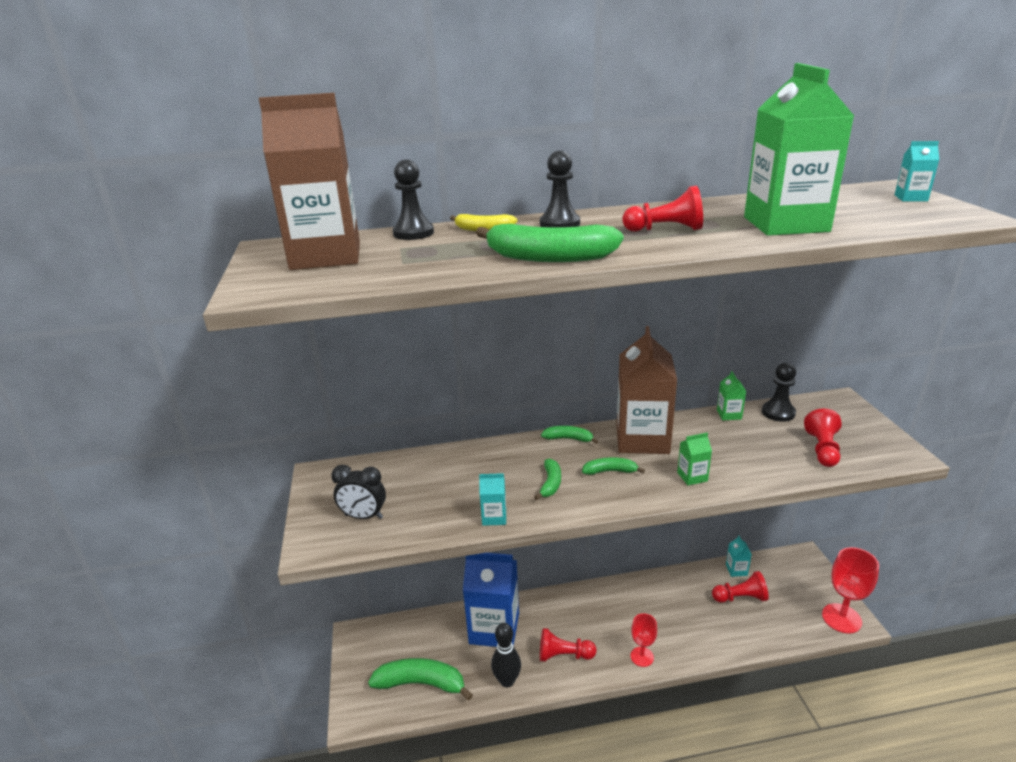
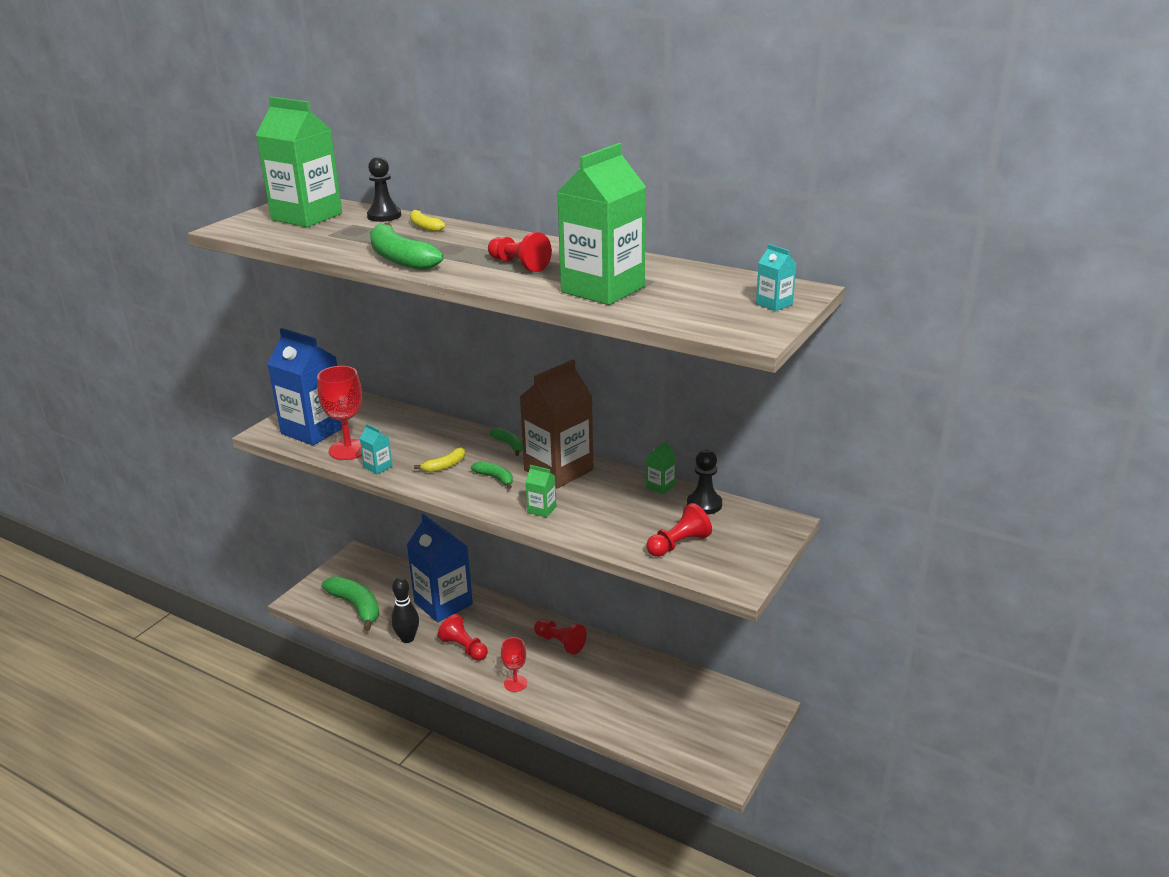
camera: 40 degrees right, 0 degrees up
brown carton [259,93,360,270] -> green carton [256,97,342,227]
black clock [331,465,386,519] -> blue carton [267,328,342,445]
green banana [535,459,561,500] -> yellow banana [414,447,465,473]
black pawn [540,150,580,227] -> none
red pawn [712,571,769,603] -> red pawn moved to [534,619,586,655]
turquoise carton [726,535,752,577] -> none
red goblet [822,547,879,633] -> red goblet moved to [317,366,362,460]

